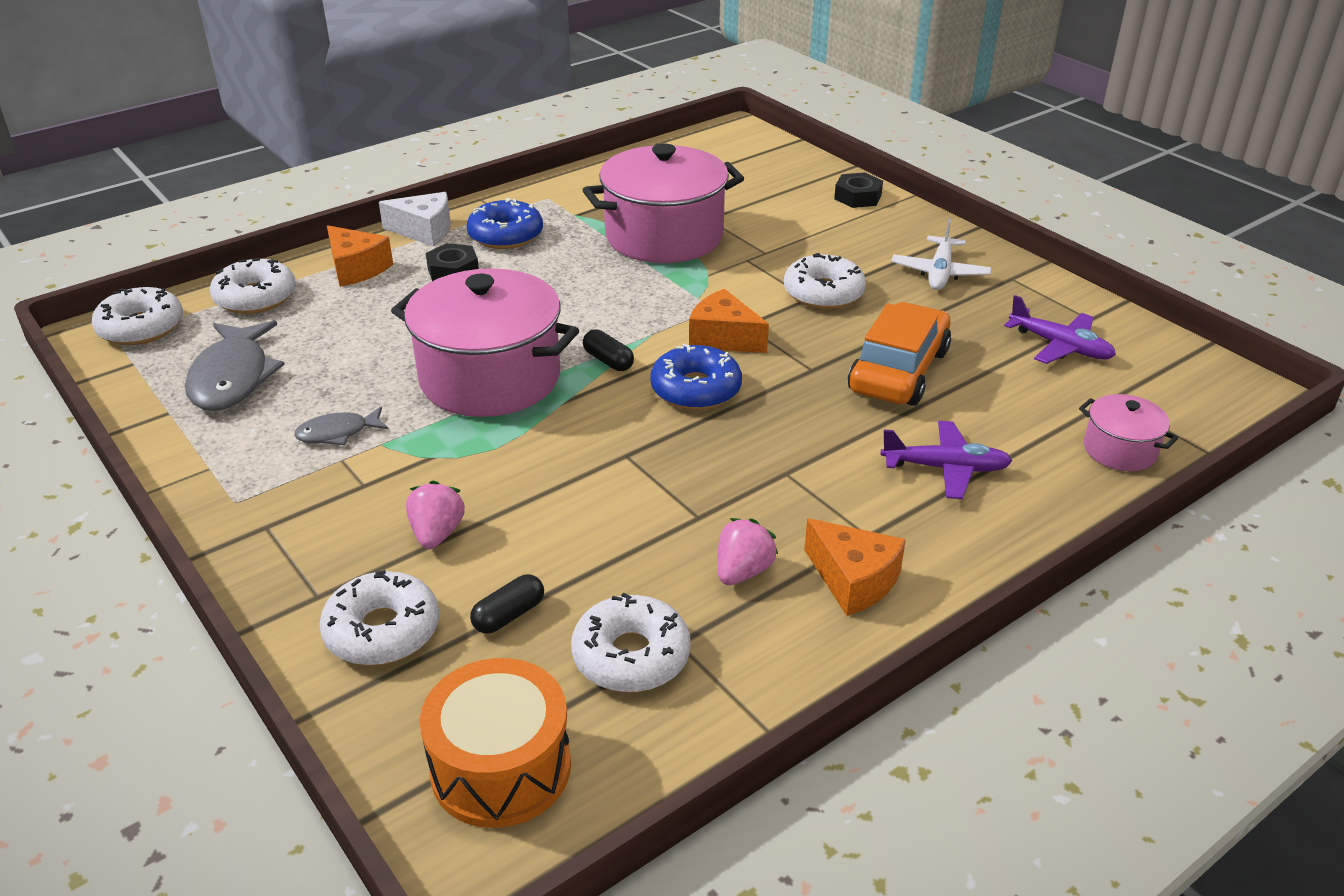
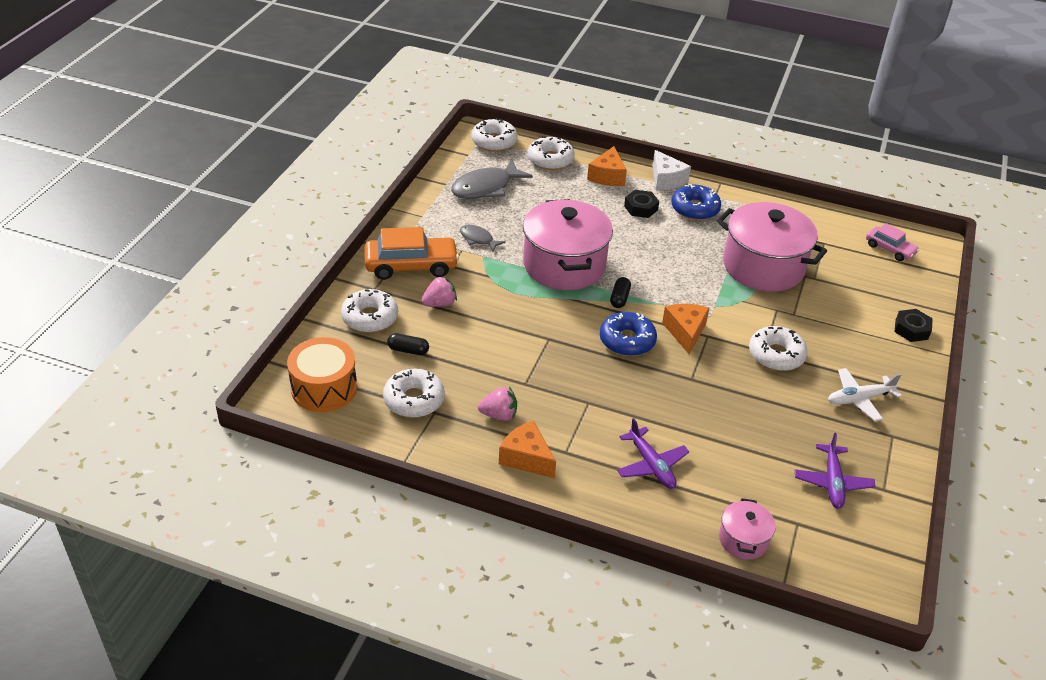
camera: 55 degrees right, 5 degrees up
orange cheese [804,518,906,616] -> orange cheese turned 120 degrees clockwise [499,420,556,478]
orange car [848,302,951,406] -> orange car moved to [364,227,459,280]
none -> pink car [866,223,919,261]

